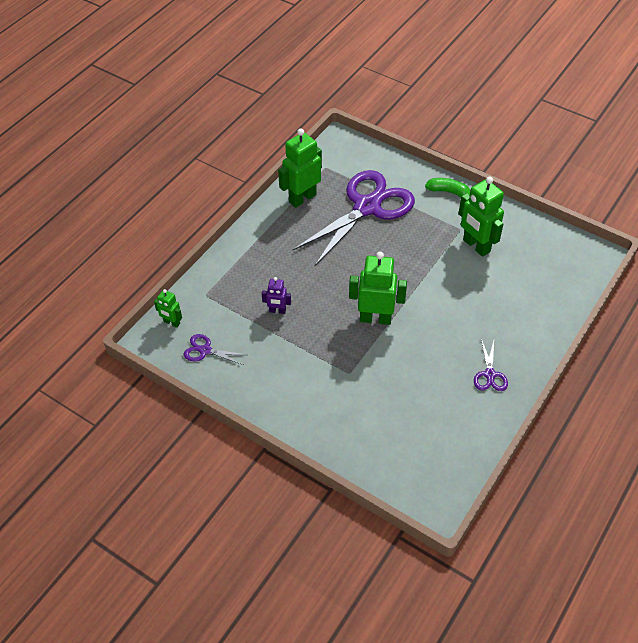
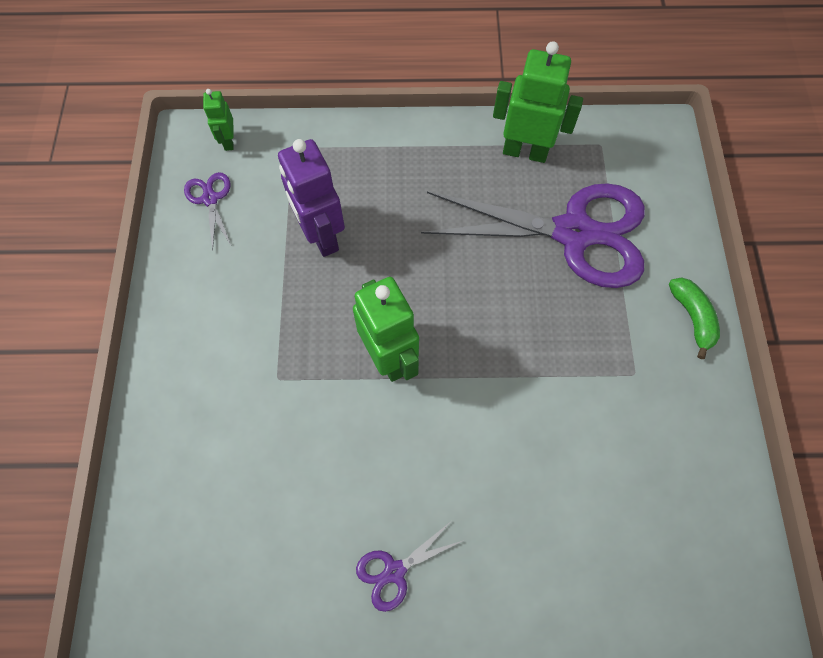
camera: 55 degrees right, 15 degrees up
purple robot [262,277,291,314] -> purple robot [278,139,345,257], size x1.91
green robot [458,176,504,257] -> none

